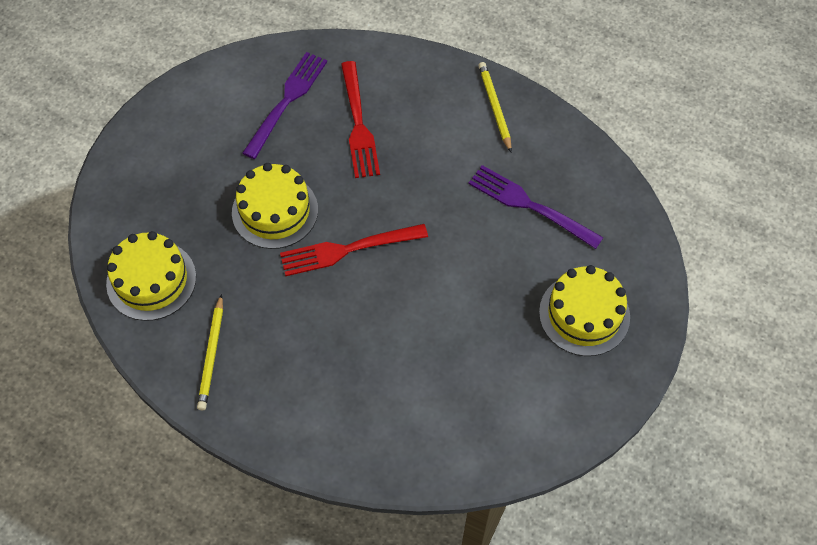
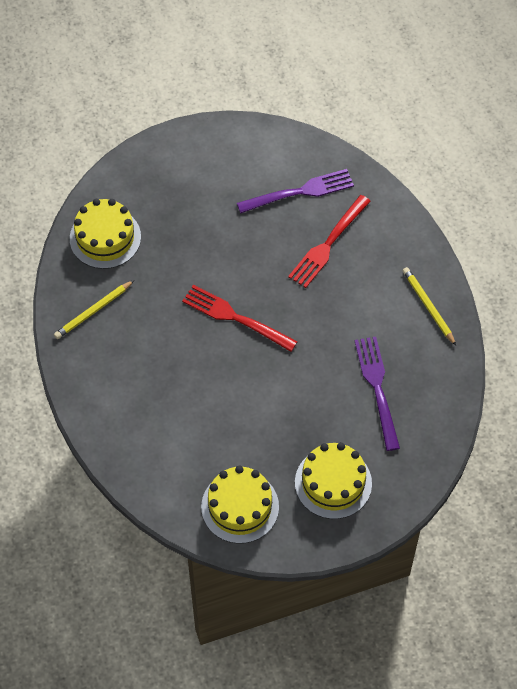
camera: 45 degrees right, 0 degrees up
yellow cake [232,163,318,249] -> yellow cake moved to [201,466,279,544]
yellow pencil [478,62,512,152] -> yellow pencil turned 60 degrees counterclockwise [402,267,456,346]

